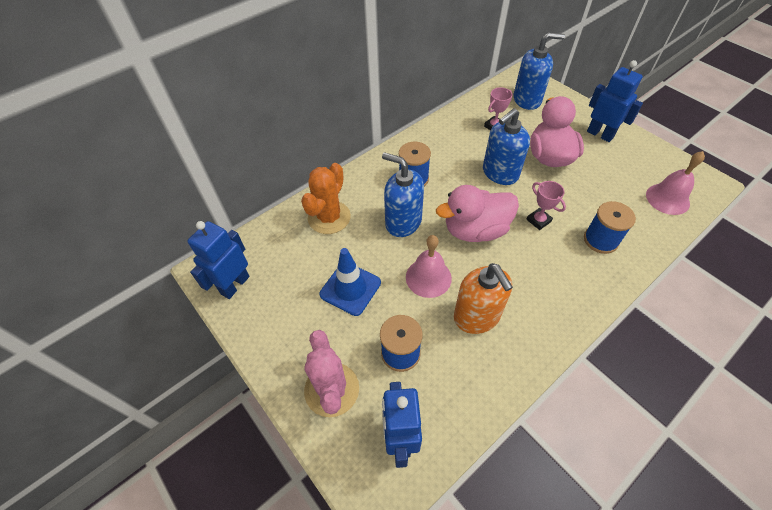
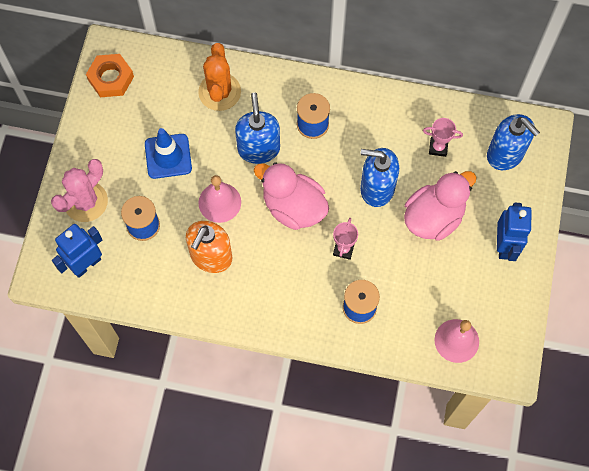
camera: 50 degrees right, 15 degrees up
blue robot [188,221,249,299] -> orange nut [86,54,134,97]
orange cactus [301,163,351,234] -> orange cactus turned 75 degrees counterclockwise [198,43,241,111]

